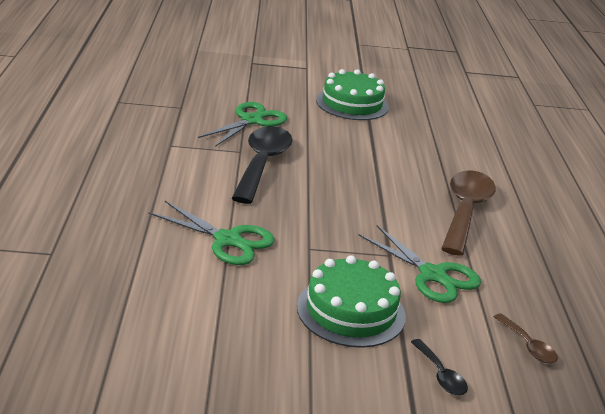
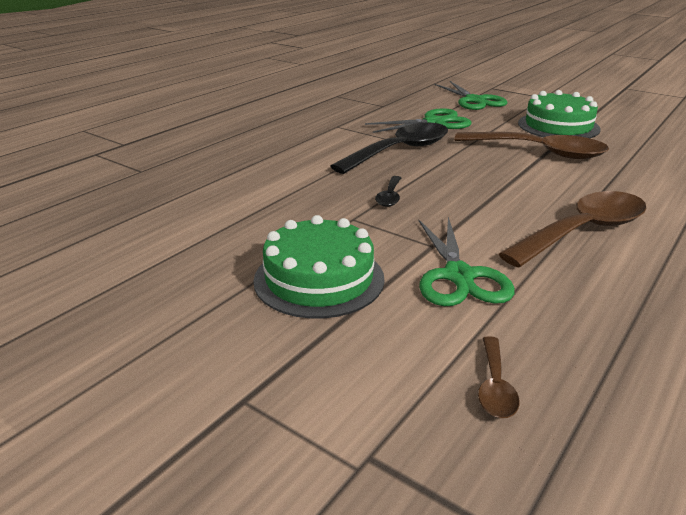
camera: 40 degrees right, 0 degrees up
green scissors [148,201,275,265] -> green scissors moved to [434,81,507,110]
black spoon [411,339,468,395] -> black spoon moved to [375,176,401,207]
none -> brown spoon [454,132,609,159]

